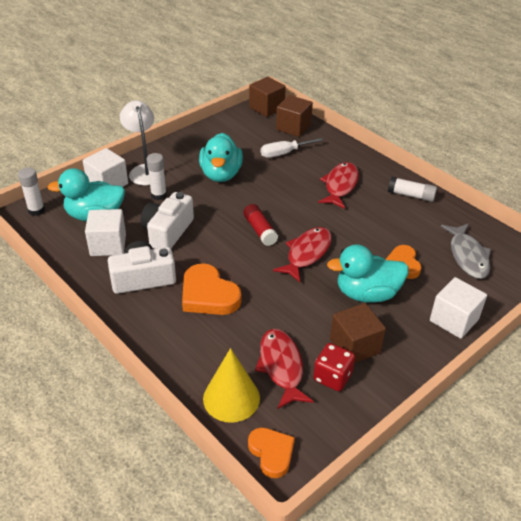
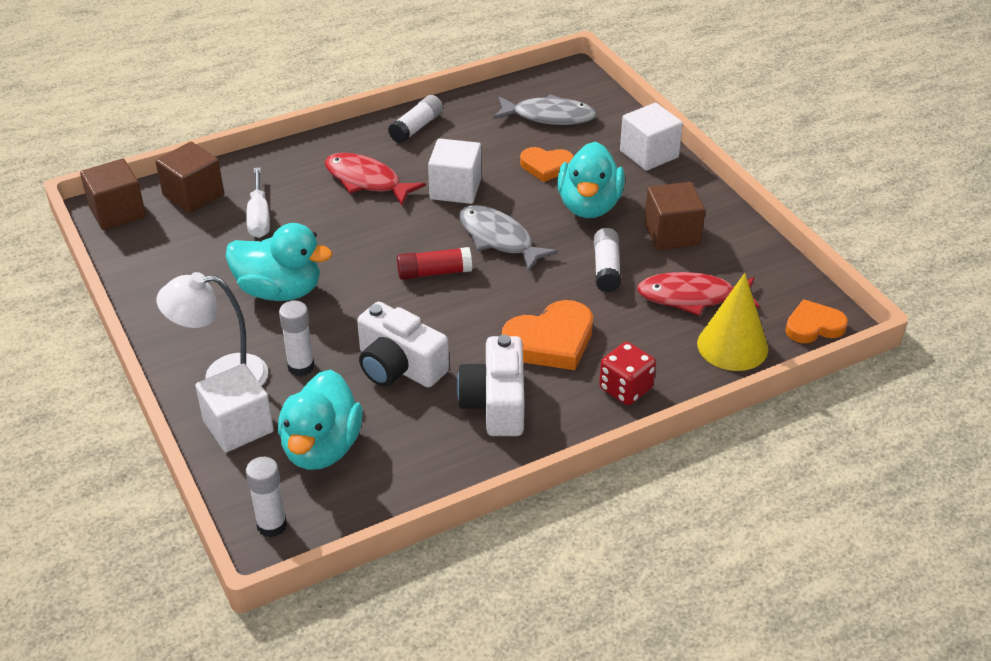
camera: 75 degrees left, 0 degrees up
white cube [85,209,126,256] -> white cube moved to [428,138,481,204]
red fish [273,227,332,282] -> grey fish [459,205,558,272]
red dice [313,343,355,391] -> red dice moved to [599,342,656,405]
none -> white glue stick [594,228,621,293]

